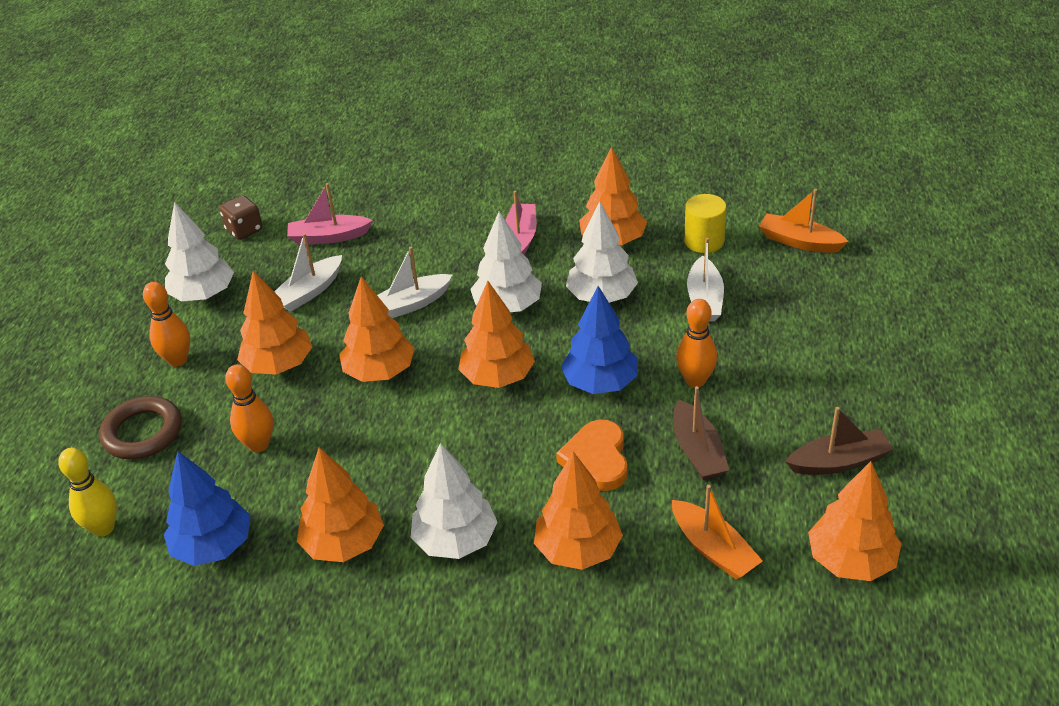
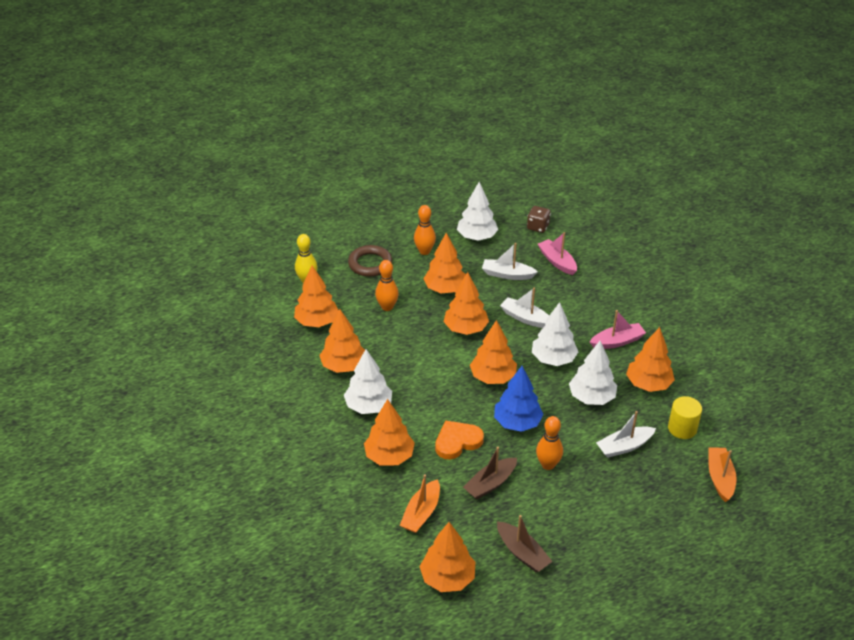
camera: 60 degrees right, 0 degrees up
blue tree [164,451,251,566] -> orange tree [294,266,339,327]

